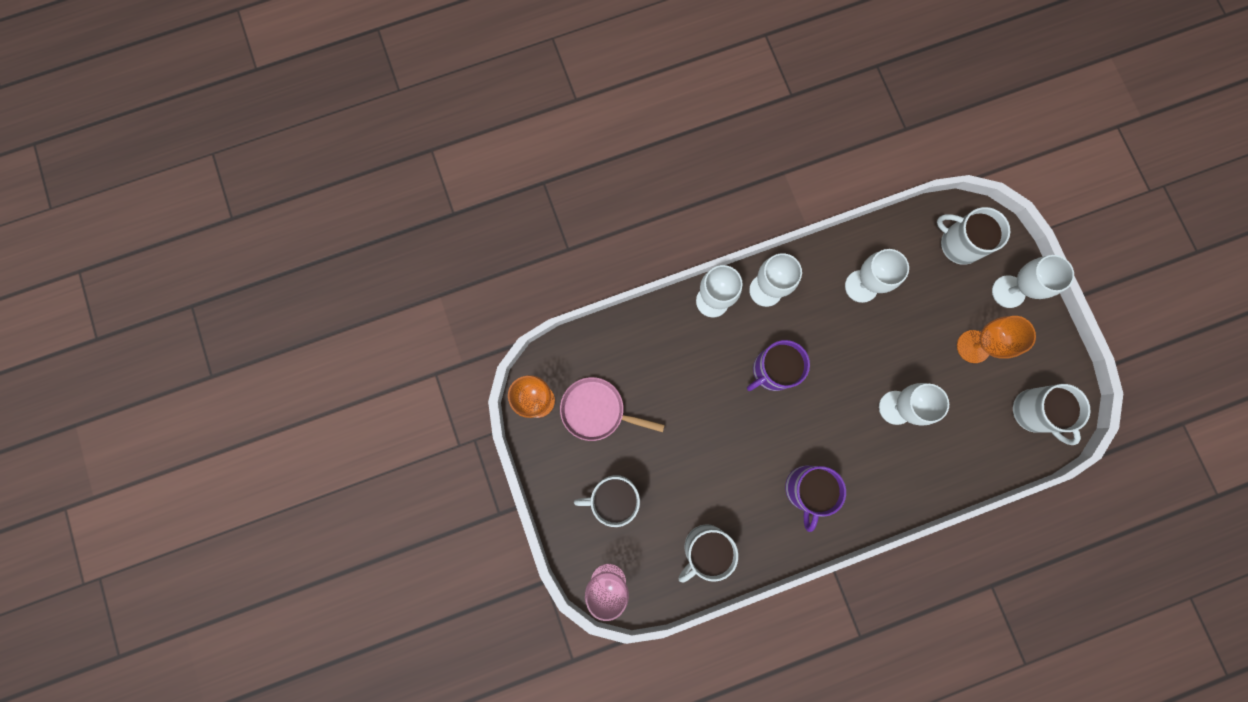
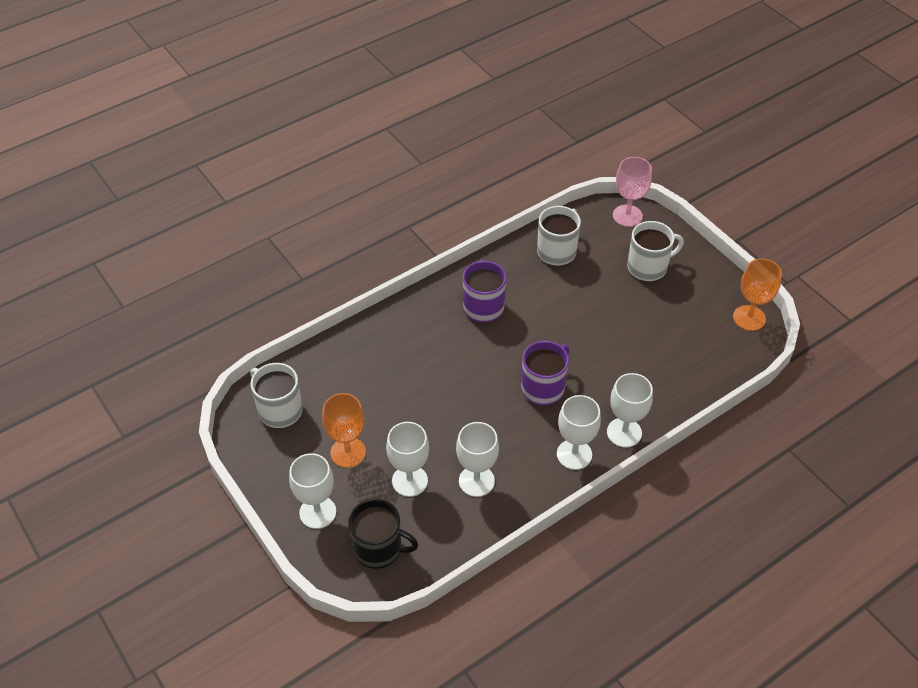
camera: 165 degrees right, 30 degrees down
pink pan [560,377,665,441] -> none
white goblet [879,383,949,426] -> white goblet moved to [386,422,429,497]
white mug [937,207,1010,265] -> black mug [348,498,418,569]

